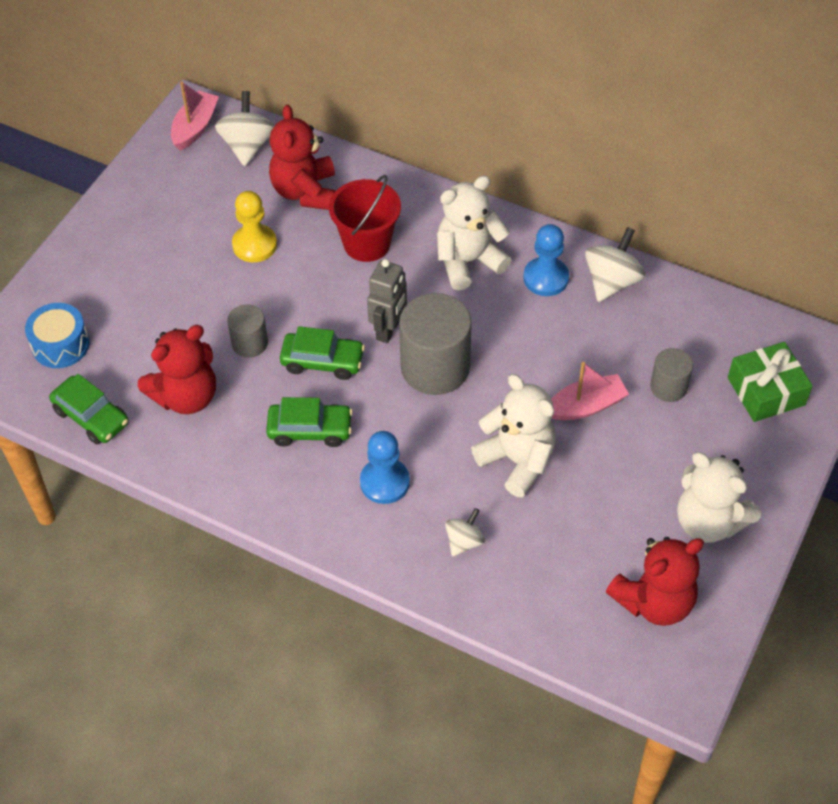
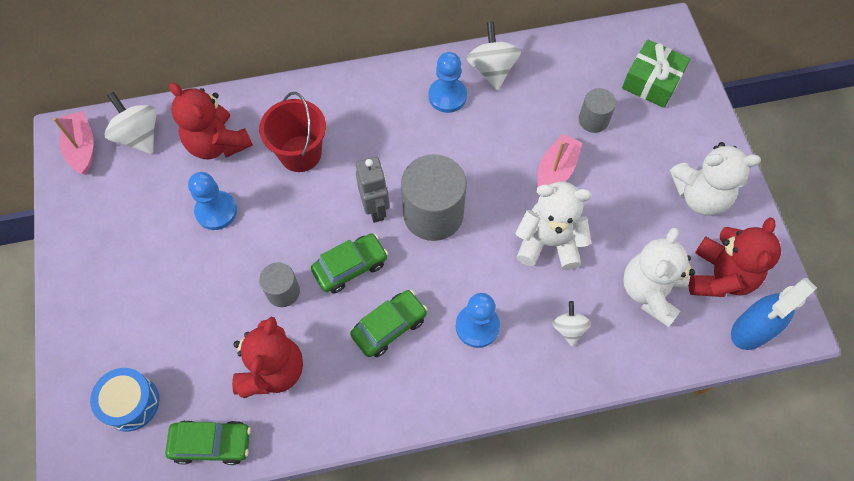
camera: 40 degrees left, 10 degrees up
yellow pawn [232,191,277,262] -> blue pawn [188,172,237,230]
white teddy bear [437,175,511,290] -> white teddy bear moved to [623,227,695,327]
none -> blue spray bottle [731,278,817,350]

